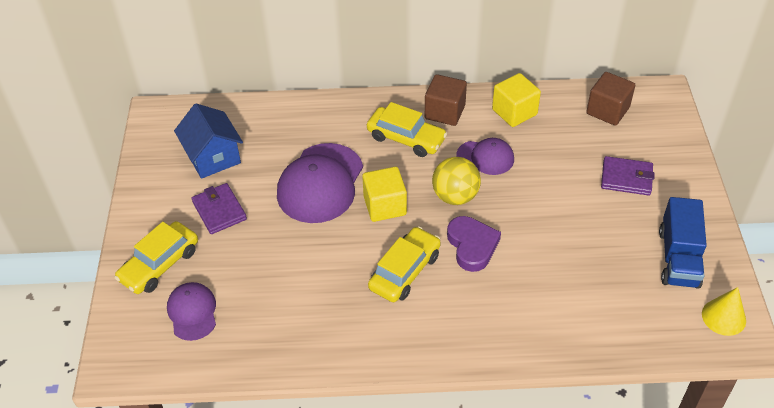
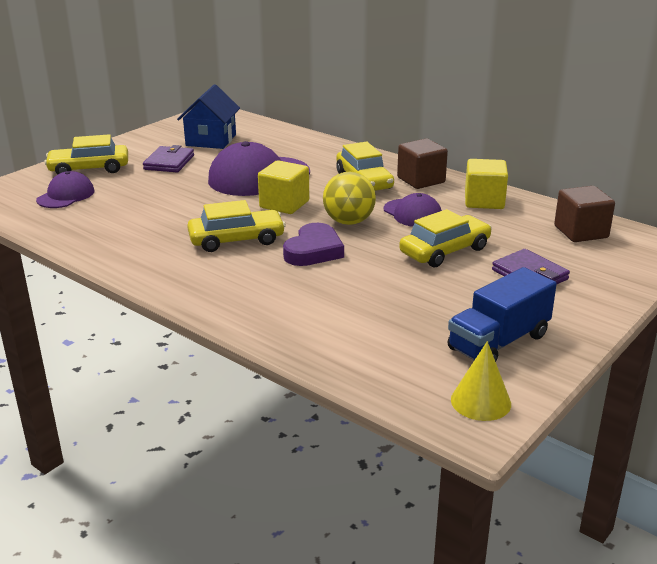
camera: 40 degrees right, 20 degrees down
none -> yellow car [399,209,492,267]

